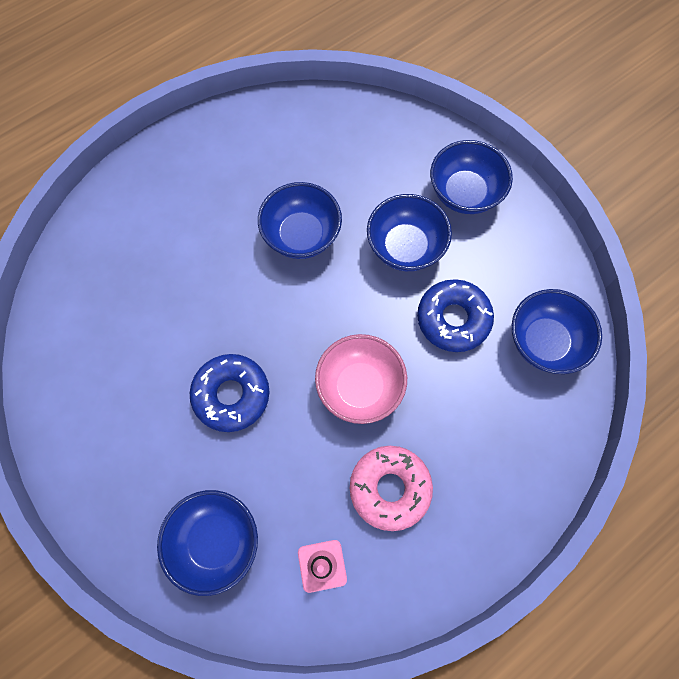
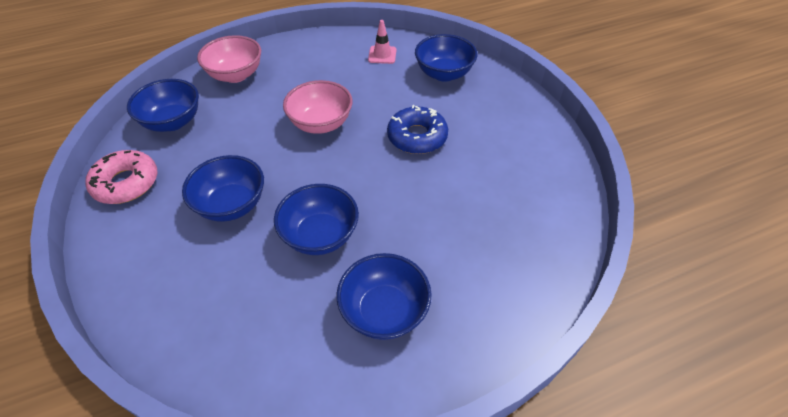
camera: 165 degrees left, 20 degrees down
pink donut [350,446,433,531] -> pink donut moved to [85,150,157,204]
blue donut [417,279,494,352] -> none
blue bowl [430,140,513,214] -> blue bowl moved to [337,253,432,340]
none -> pink bowl [197,35,261,83]

